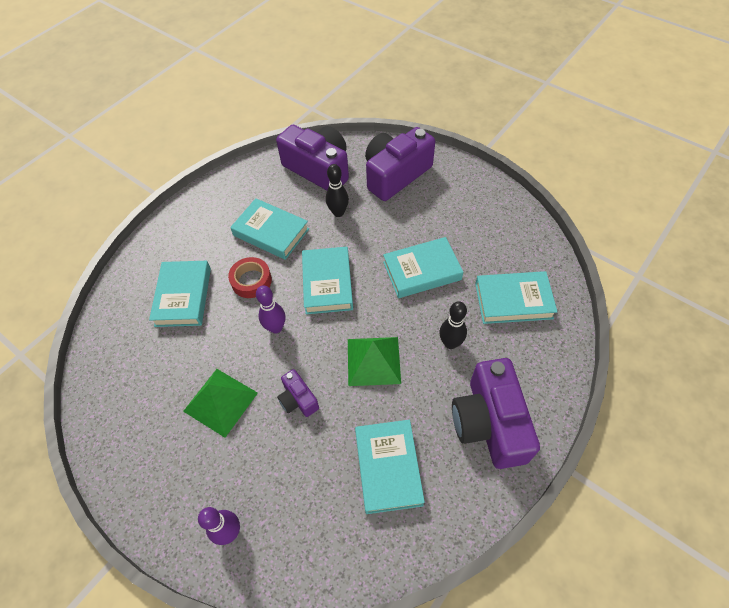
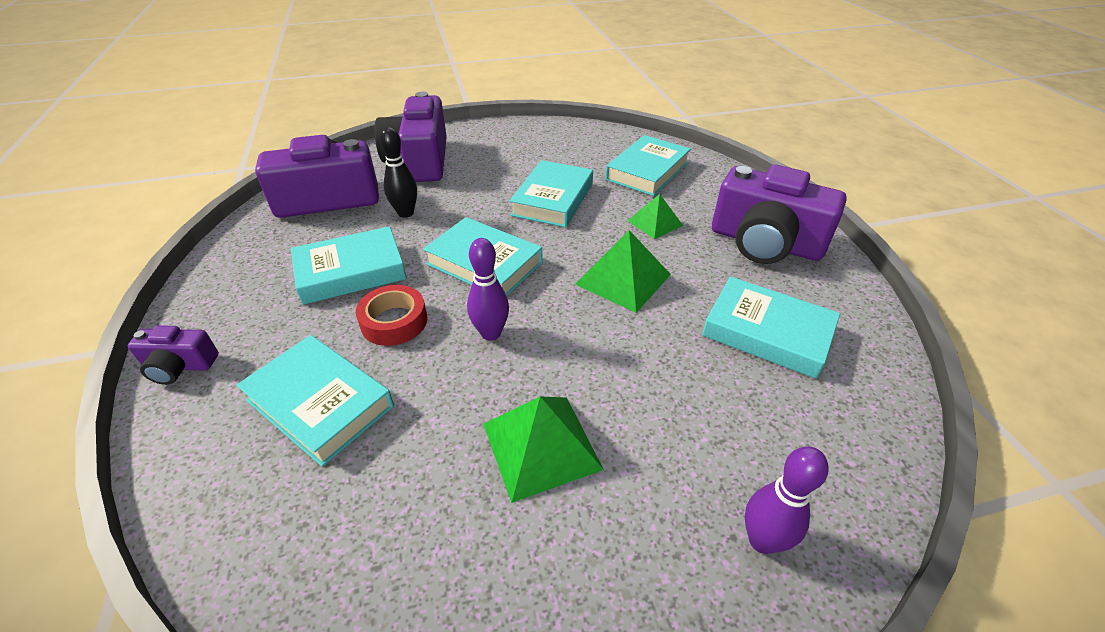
camera: 55 degrees left, 15 degrees down
purple camera [277,369,319,417] -> purple camera moved to [128,325,219,385]
black bowling pin [439,301,467,349] -> green pyramid [627,194,683,239]

